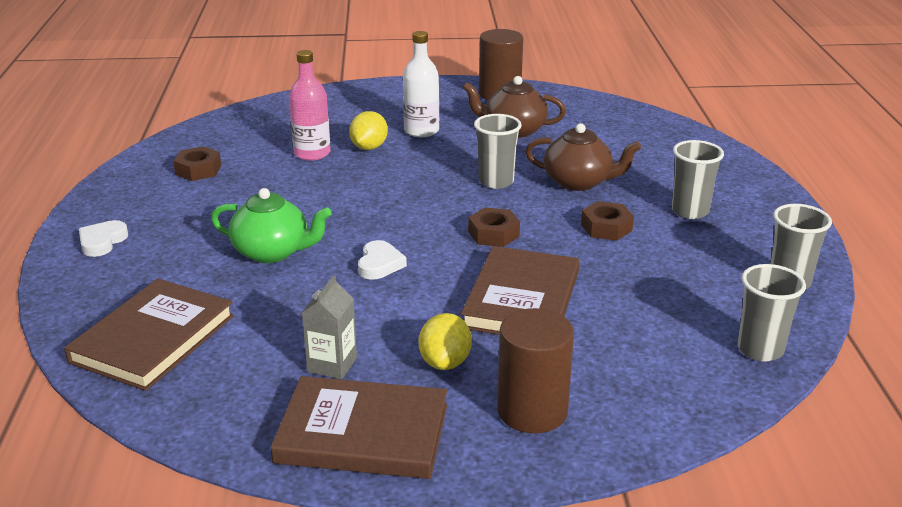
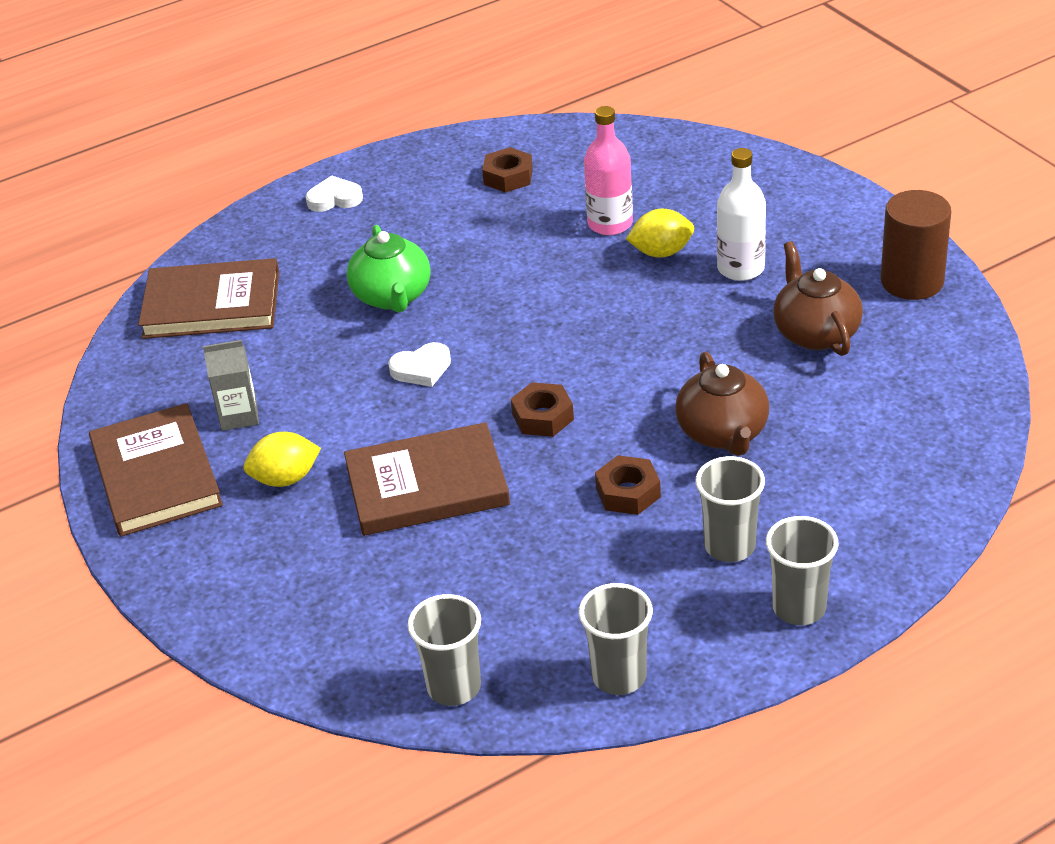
camera: 65 degrees right, 10 degrees up
grey cup [474,114,522,189] -> grey cup moved to [766,516,838,625]
brown cylinder [497,308,574,433] -> none

